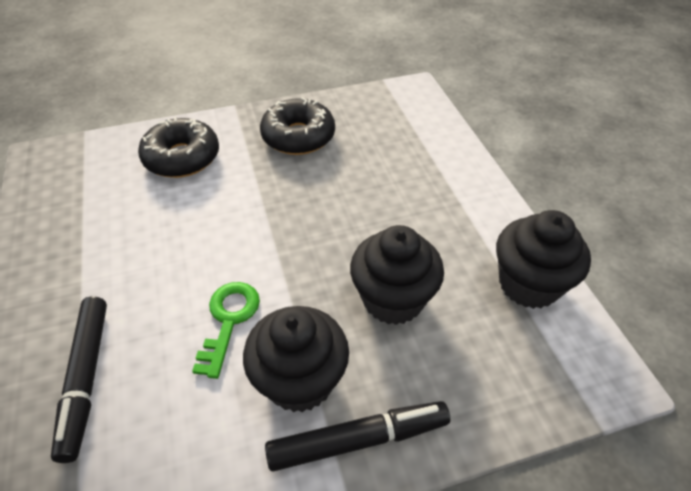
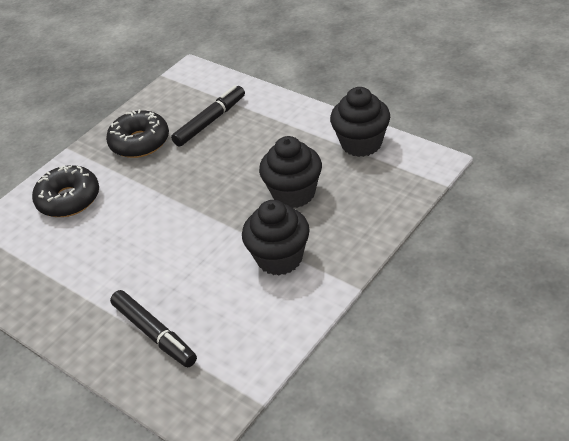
camera: 30 degrees left, 5 degrees down
green key [192,282,260,379] -> none
black marker [265,401,450,472] -> black marker moved to [171,85,245,147]

